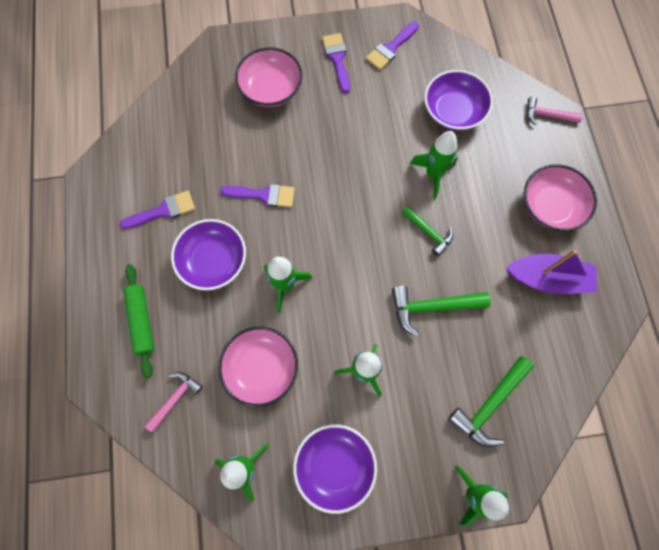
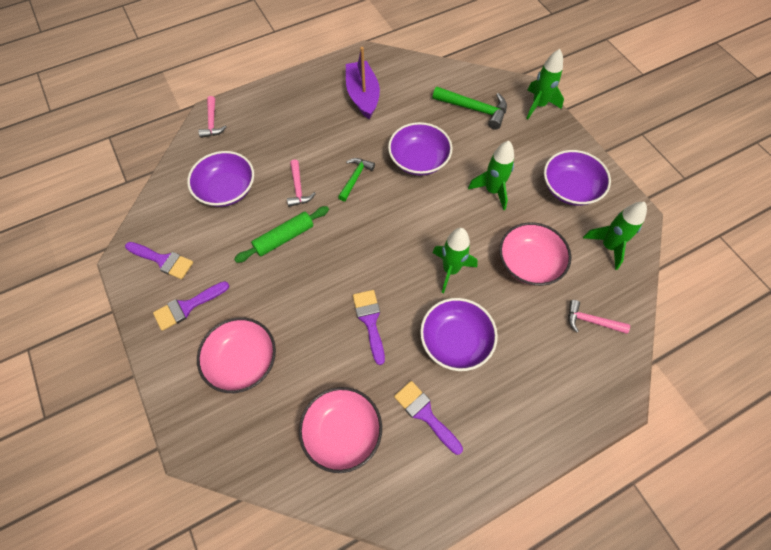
camera: 110 degrees left, 10 degrees down
green rolling pin [123,264,154,378] -> green rolling pin moved to [234,206,329,263]
green hammer [392,286,491,337] -> purple bowl [388,122,452,176]
green rocket [410,131,458,199] -> pink hammer [287,160,316,207]
pink bowl [524,164,597,231] -> pink bowl moved to [299,387,382,473]

